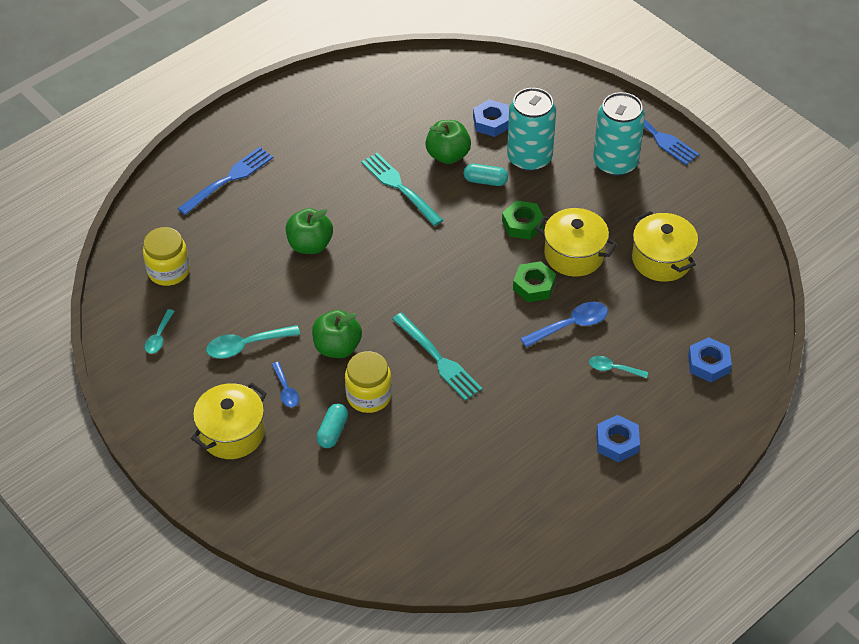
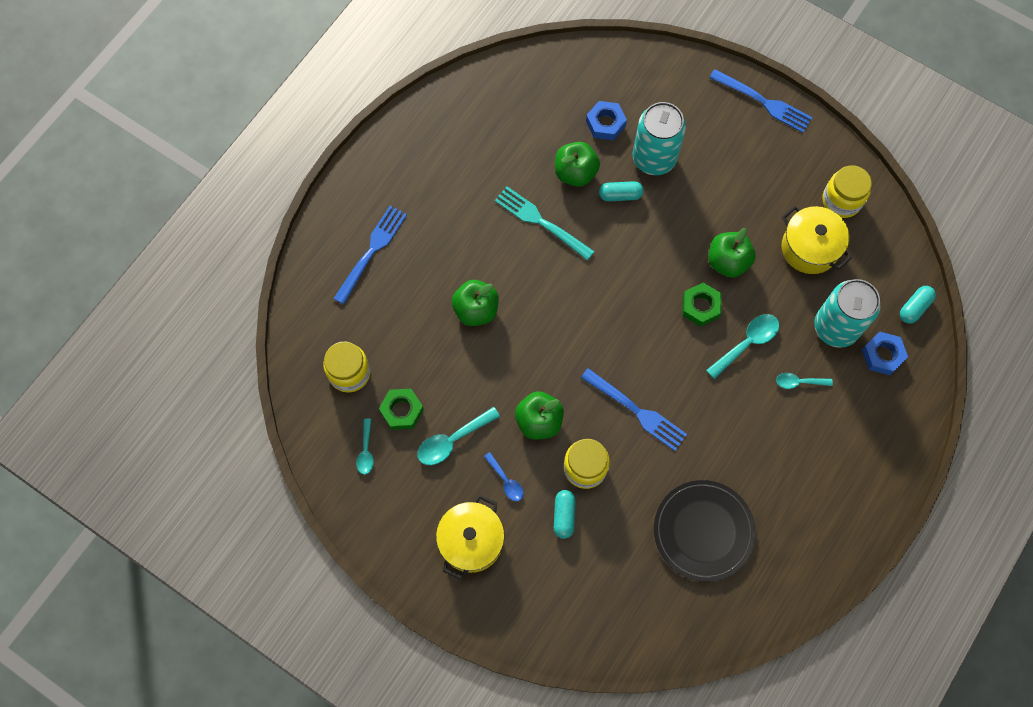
camera: 15 degrees left, 20 degrees up
turquoise fork [392,312,483,401] -> blue fork [581,368,687,451]
green nut [502,201,544,240] -> green nut moved to [379,389,424,430]
blue spoon [520,302,608,347] -> turquoise spoon [706,314,779,379]
yellow pot [536,208,617,277] -> green apple [708,228,755,278]
turquoise can [593,92,645,176] -> turquoise can moved to [814,279,881,348]
blue nut [596,415,640,462] -> none
none -> black plate [654,480,756,582]
none -> yellow jar [822,165,872,218]
none -> turquoise capsule [900,286,936,324]

